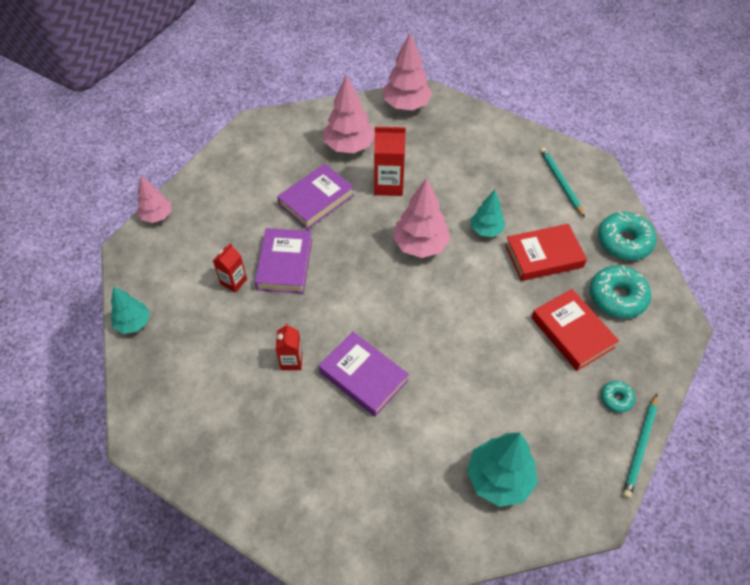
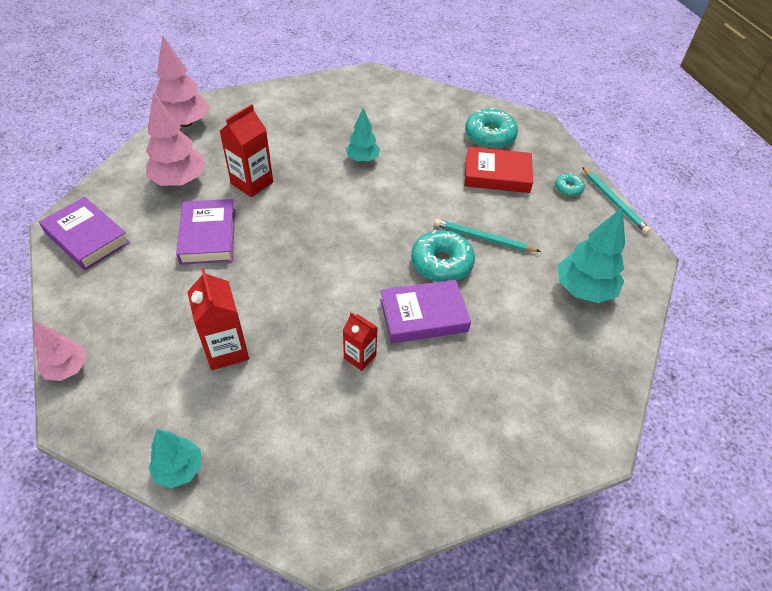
camera: 55 degrees left, 5 degrees down
red carton [213,243,247,293] -> red carton [187,268,249,370], size x1.61
purple book [255,228,312,293] -> purple book moved to [39,197,130,270]
pink tree [393,178,450,258] -> none
red book [505,224,587,281] -> none
turquoise pencil [540,147,585,218] -> turquoise pencil moved to [434,219,541,252]
turquoise donut [598,212,657,260] -> turquoise donut moved to [411,230,475,282]

